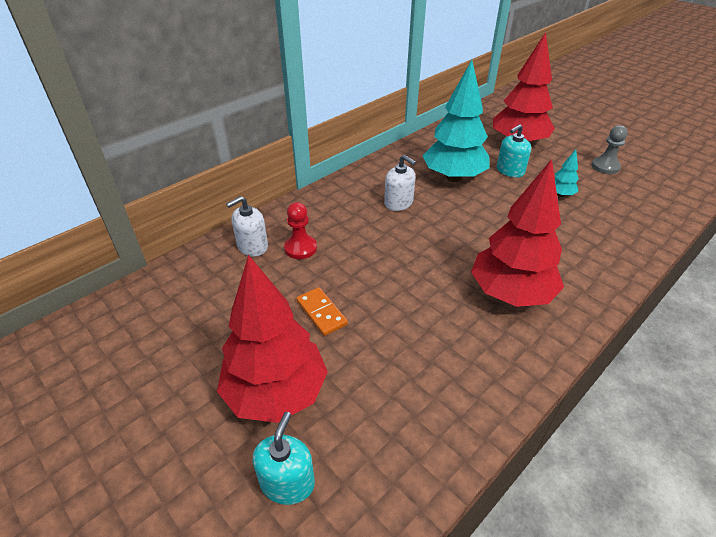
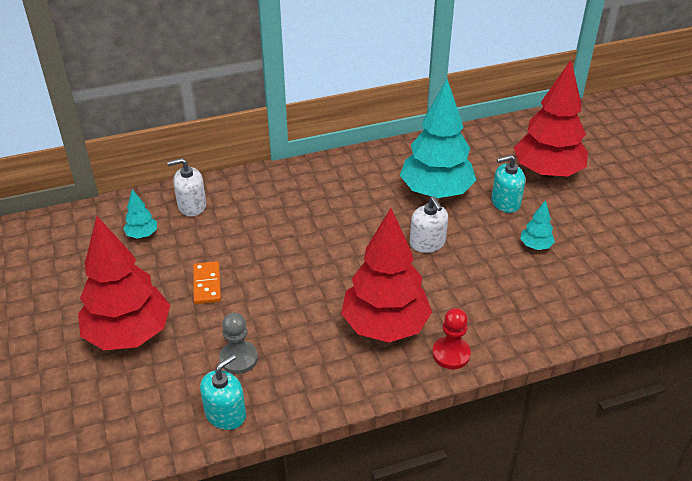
camera: 25 degrees right, 0 degrees up
turquoise soap dispenser [253,412,315,505] -> turquoise soap dispenser moved to [200,354,246,430]
red pawn [284,202,317,259] -> red pawn moved to [432,308,471,369]
white soap dispenser [384,155,416,211] -> white soap dispenser moved to [410,196,448,253]
grey pawn [592,125,628,174] -> grey pawn moved to [219,313,258,374]
none -> turquoise tree [123,189,157,239]

